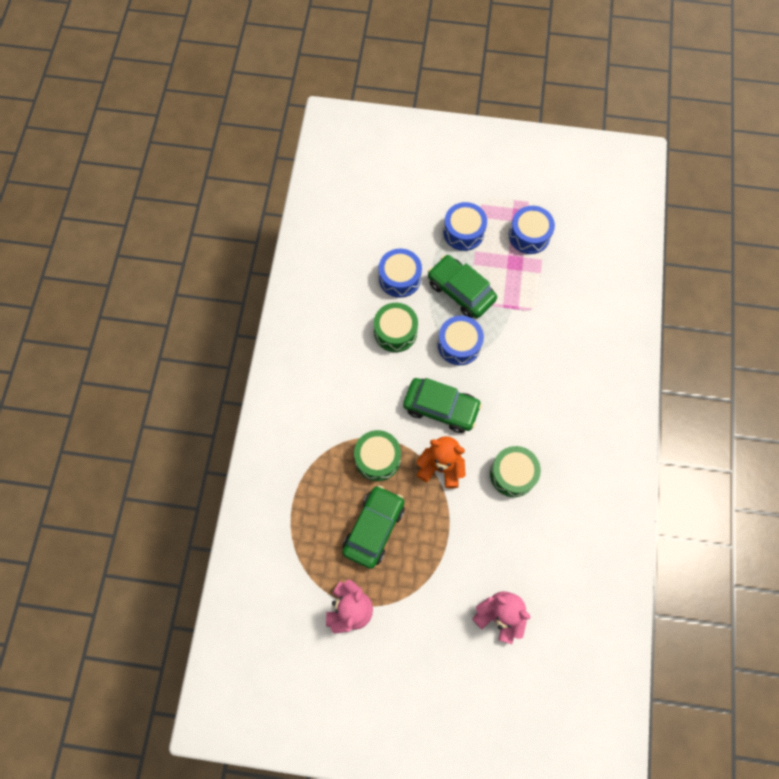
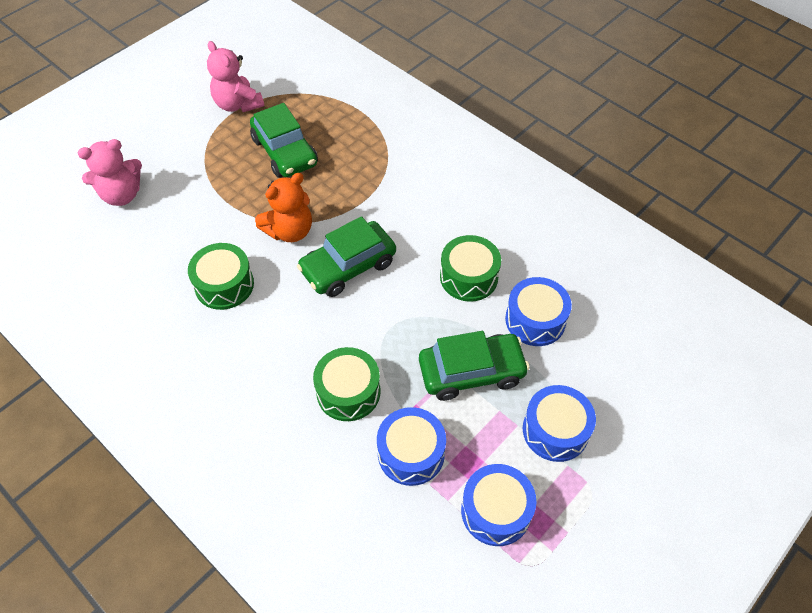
camera: 125 degrees right, 15 degrees down
green drum [354,430,401,481] -> green drum moved to [313,347,381,421]
blue drum [438,316,484,365] -> blue drum moved to [377,407,446,486]

